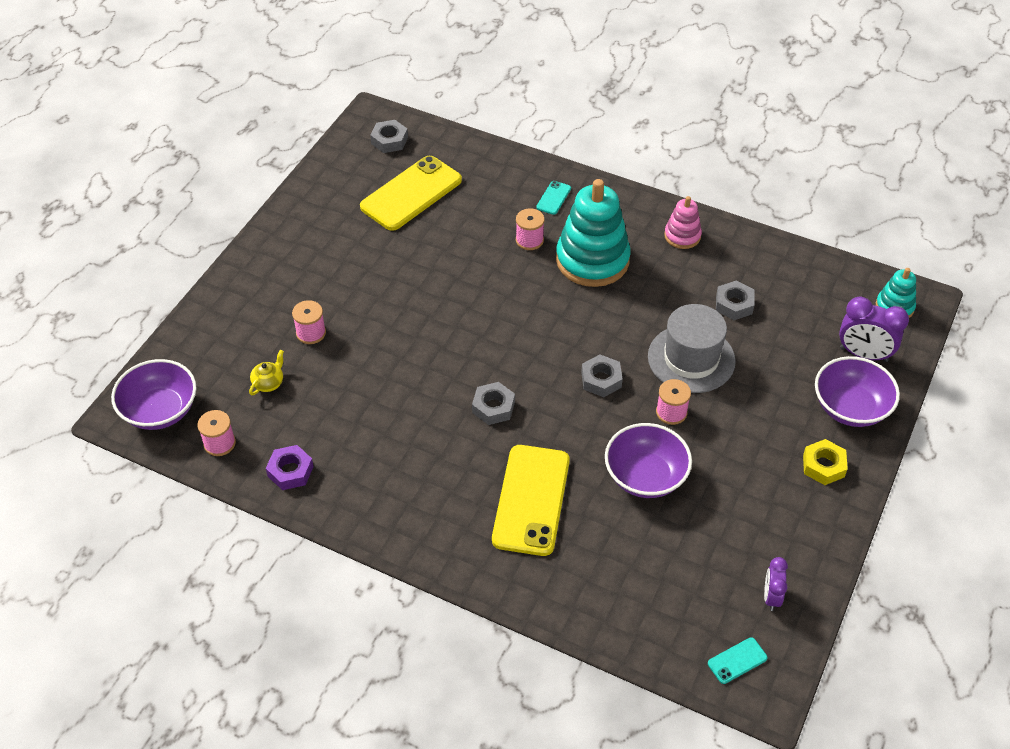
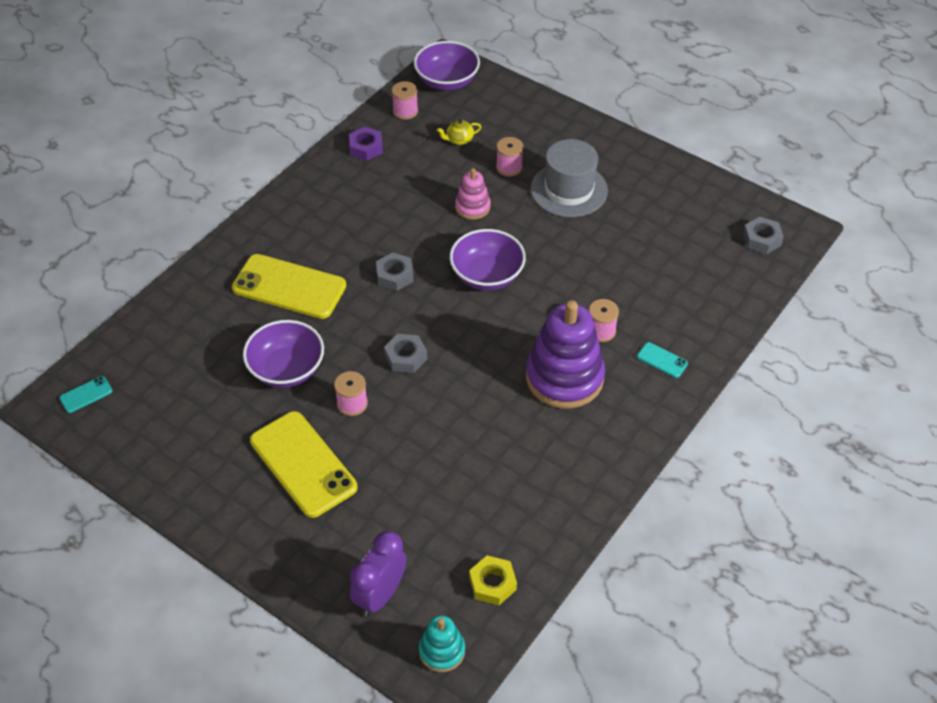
camera: 100 degrees right, 0 degrees up
yellow teapot [249,350,284,395] -> yellow teapot turned 120 degrees clockwise [437,119,481,145]
yellow phone [360,156,462,231] -> yellow phone moved to [250,411,357,518]
turquoise stacking toy [556,179,631,287] -> purple stacking toy [526,300,605,409]
grey hat [648,304,736,393] -> grey hat moved to [531,139,608,217]
pink stacking toy [664,196,702,249] -> pink stacking toy moved to [455,168,491,220]
turquoise phone [708,638,767,684] -> turquoise phone turned 75 degrees clockwise [59,376,113,413]
grey nut [716,280,755,320] -> none
purple clock [764,557,788,611] -> none
yellow nut [803,439,848,485] -> yellow nut moved to [469,555,517,605]
purple bowl [815,356,900,427] -> purple bowl moved to [450,229,526,290]

